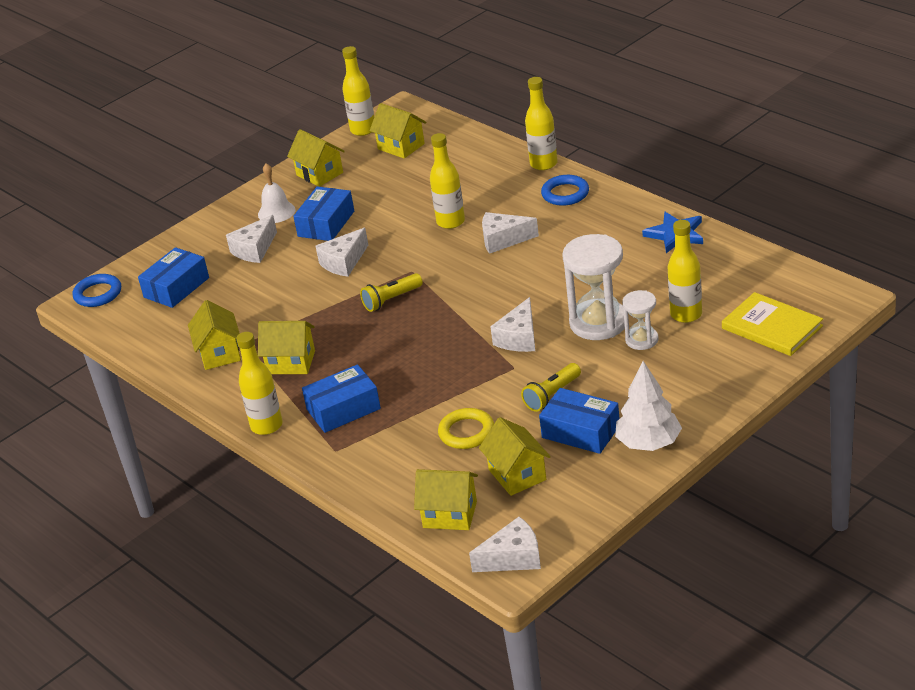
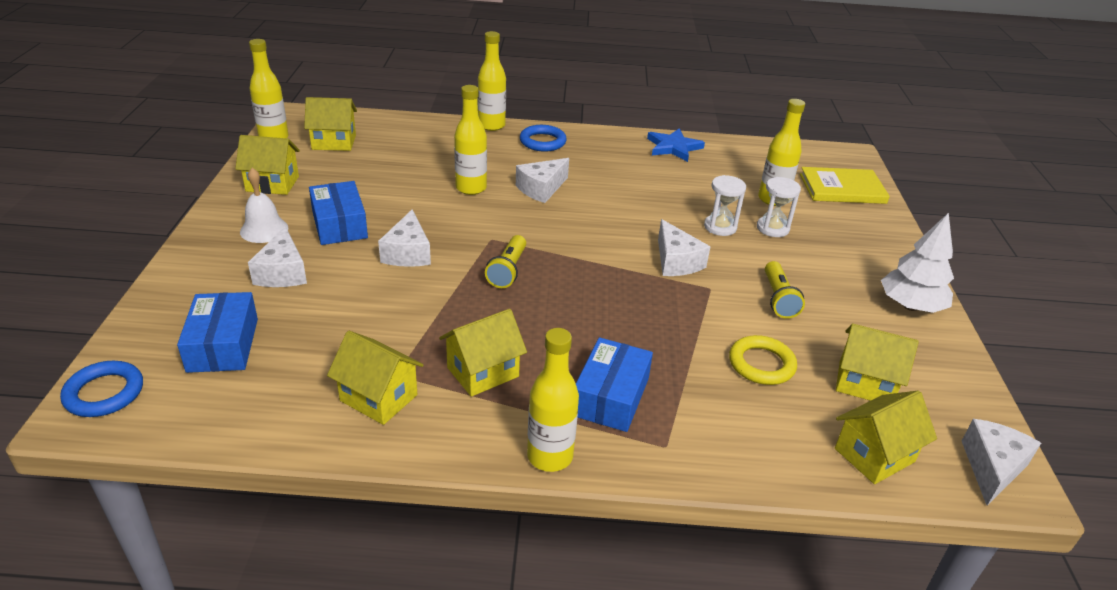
camera: 50 degrees left, 0 degrees up
blue box [539,388,620,454] -> none
white hourglass [562,234,625,340] -> white hourglass [704,175,746,236], size x0.56

